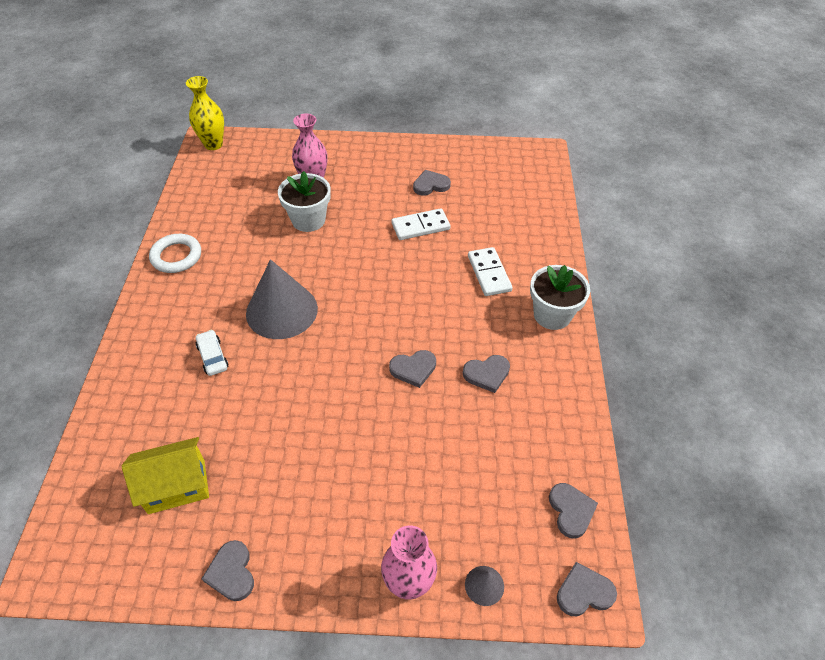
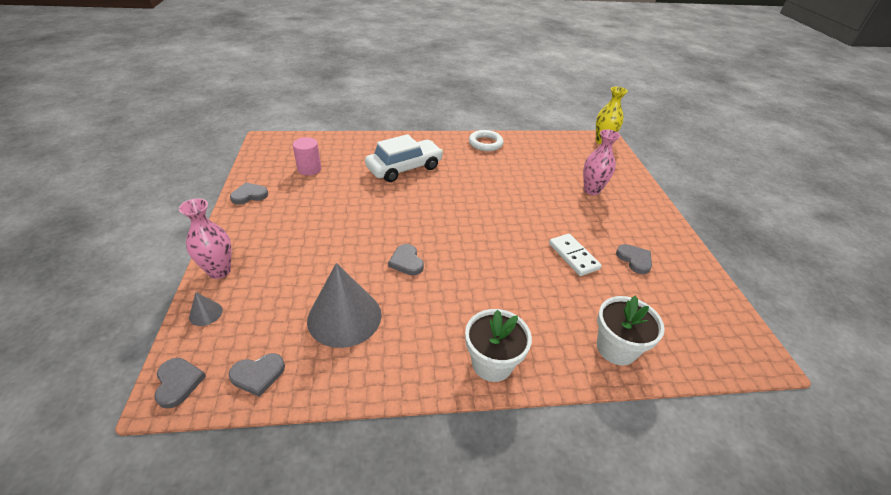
camera: 80 degrees right, 10 degrees down
yellow house [122,437,209,514] -> pink cylinder [293,137,321,175]
white car [196,330,228,376] -> white car [365,134,443,182], size x2.19
grey cone [246,259,318,339] -> grey cone moved to [307,263,382,348]
white flower pot [278,171,330,232] -> white flower pot moved to [597,296,665,365]
grey heart [463,355,510,393] -> none
white domino [468,247,513,296] -> none

